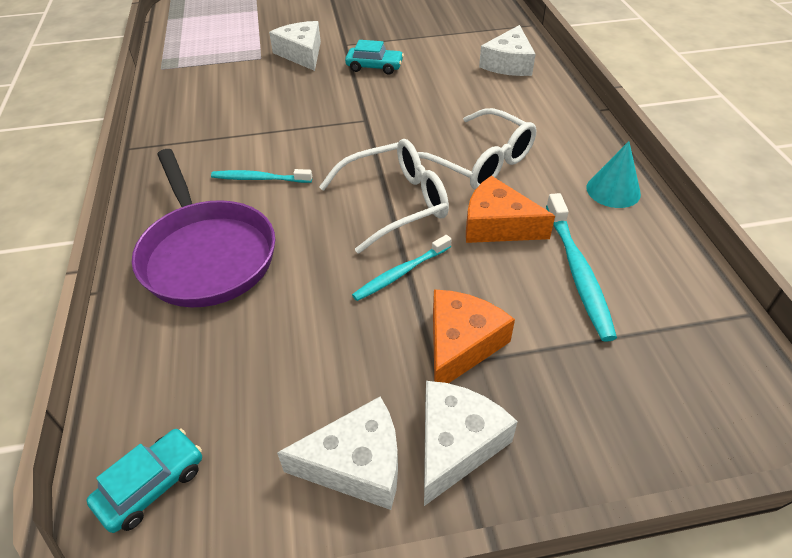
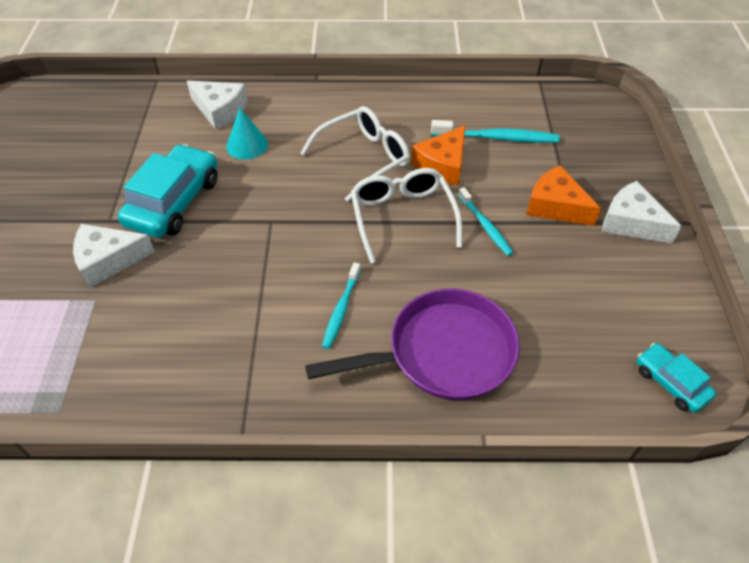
camera: 80 degrees left, 5 degrees up
white cheese [277,397,398,510] -> none
turquoise car [345,40,404,75] -> turquoise car [118,144,218,238], size x1.86
turquoise cone [586,141,641,208] -> turquoise cone moved to [226,108,268,160]

